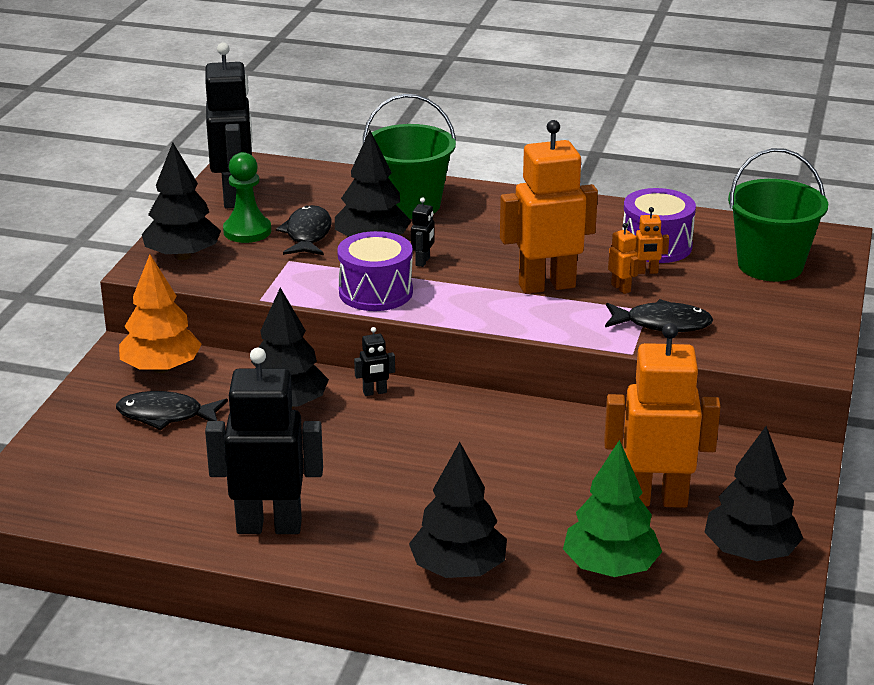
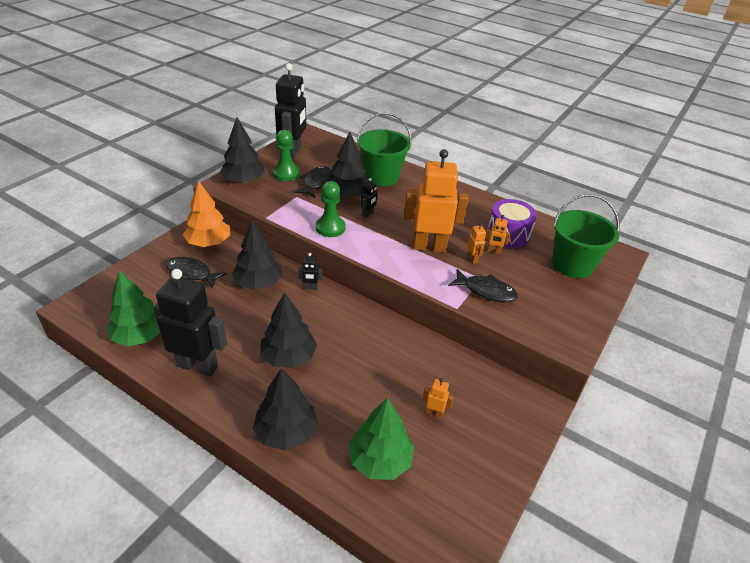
camera: 15 degrees right, 10 degrees up
purple drum [337,231,413,311] -> green pawn [316,181,346,237]
orange robot [604,323,721,508] -> orange robot [423,378,454,418], size x0.41
black tree [704,426,803,561] -> black tree moved to [260,292,317,368]
none -> green tree [107,270,161,347]

